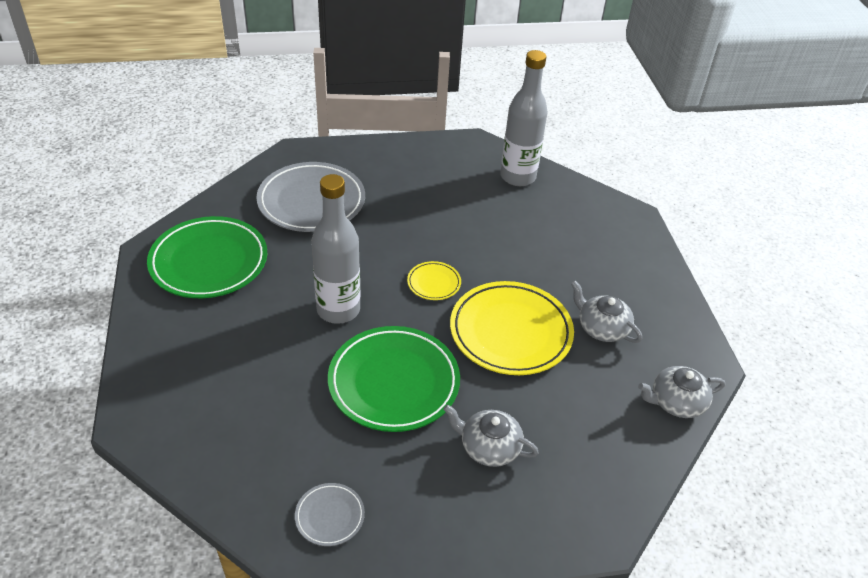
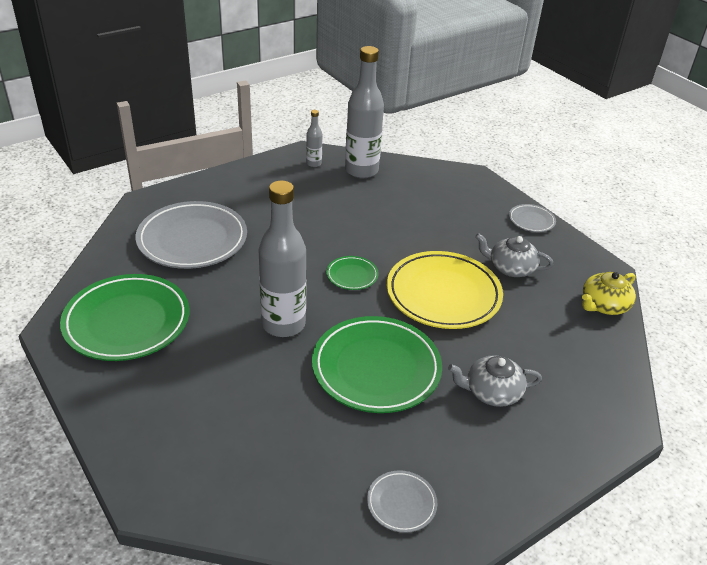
camera: 25 degrees left, 5 degrees down
yellow plate [407,261,461,300] -> green plate [326,256,379,290]
grey teapot [638,366,725,418] -> yellow teapot [582,272,636,315]
none -> grey bottle [306,110,322,167]
none -> grey plate [509,204,556,232]

